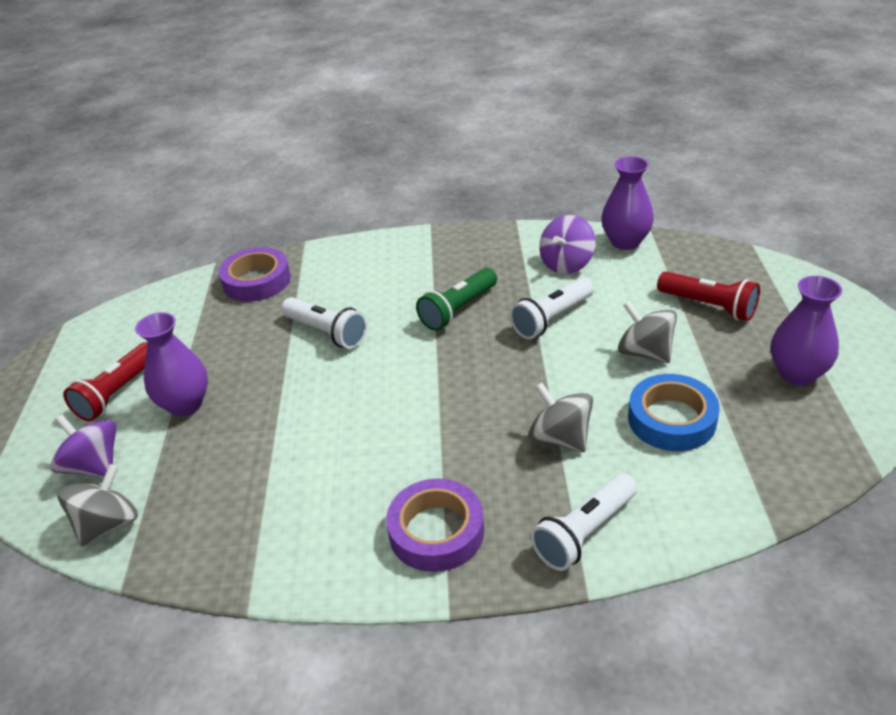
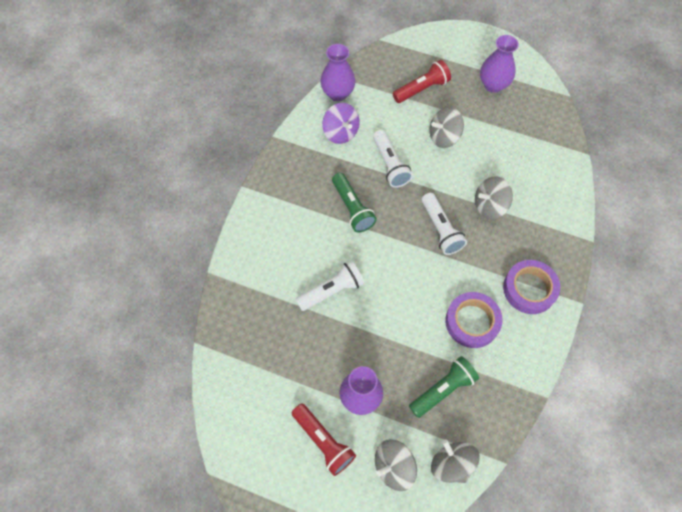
camera: 70 degrees left, 25 degrees up
purple spinning top [51,414,117,477] -> grey spinning top [375,439,417,491]
purple tape [219,247,291,302] -> purple tape moved to [445,292,503,348]
white flashlight [530,473,637,571] -> white flashlight moved to [422,193,467,255]
blue tape [628,374,720,451] -> none
none -> green flashlight [409,356,479,418]

